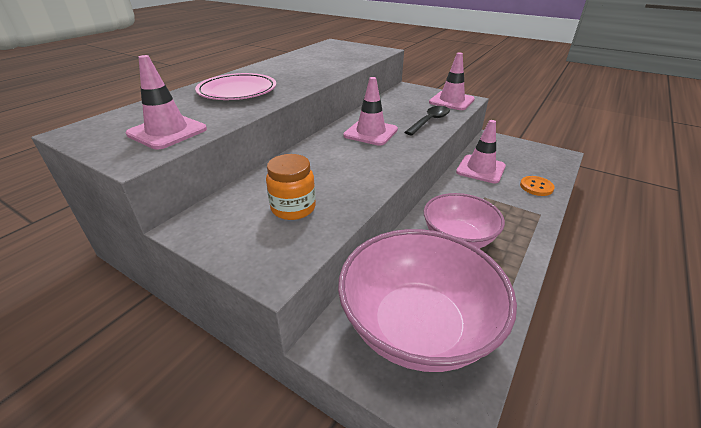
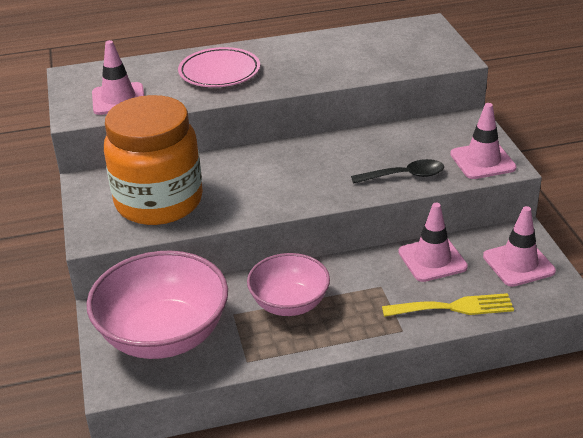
camera: 45 degrees right, 0 degrees up
orange jar [266,154,316,220] -> orange jar [104,95,203,225], size x2.18
pink traffic cone [343,77,398,145] -> pink traffic cone moved to [483,206,556,287]
orange button [520,176,555,196] -> yellow fork [382,293,514,317]

